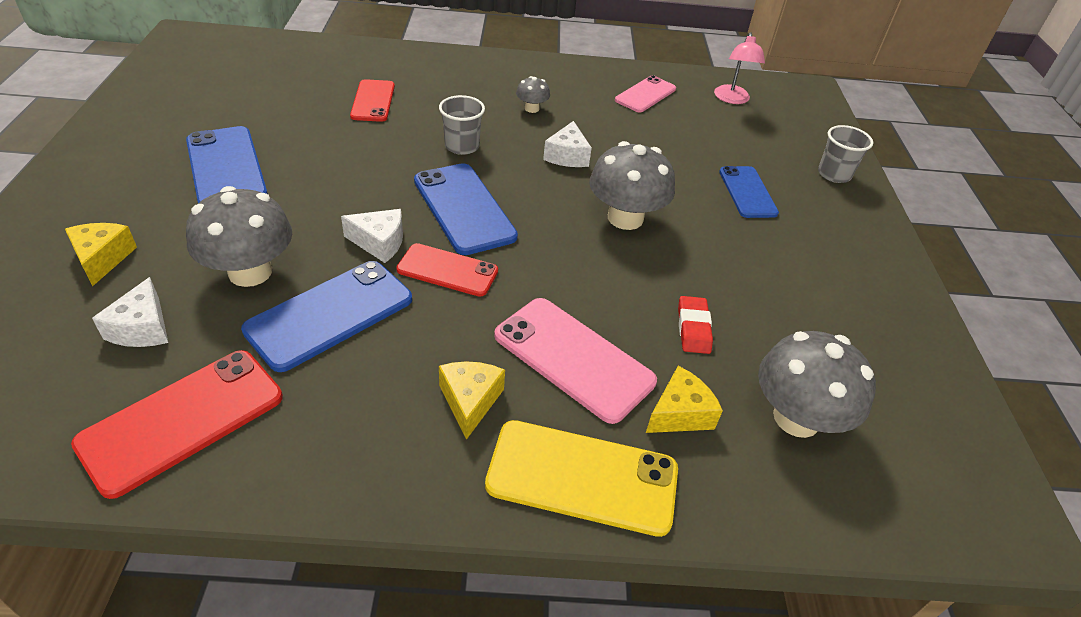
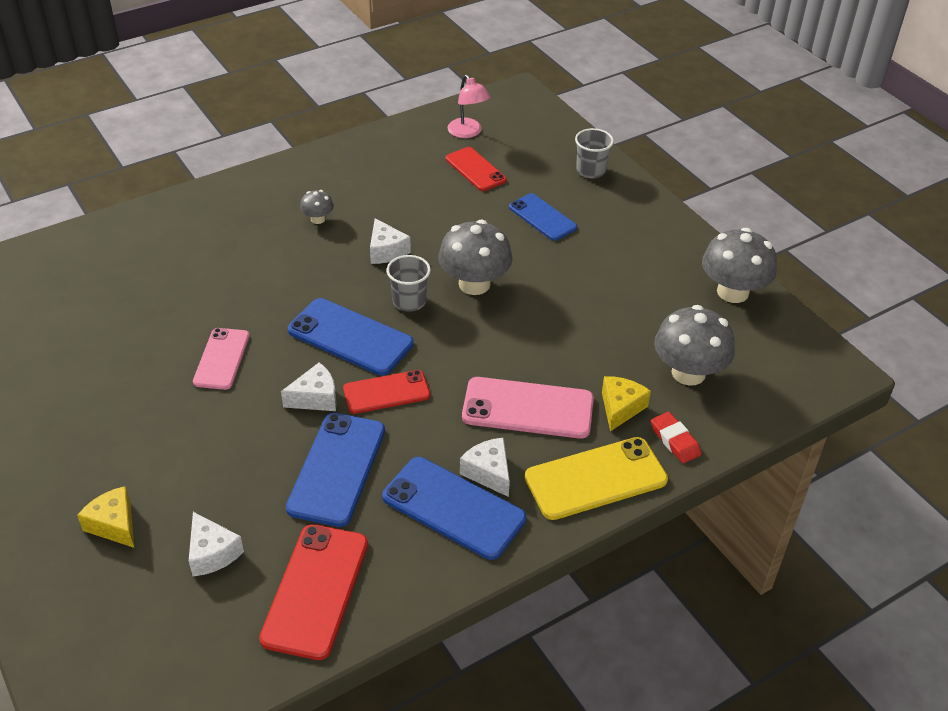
camera: 30 degrees left, 0 degrees up
blue phone [186,126,268,203] -> blue phone moved to [382,457,526,560]
grey mushroom [186,186,292,287] -> grey mushroom moved to [702,228,777,303]
red phone [350,79,395,122] -> red phone moved to [446,147,507,191]
grey cup [439,95,485,155] -> grey cup moved to [387,255,431,312]
yellow cheese [439,361,505,440] -> white cheese [460,438,510,497]
pink phone [615,75,676,112] -> pink phone moved to [193,328,250,390]
red eraser [678,296,713,354] -> red eraser moved to [651,412,701,463]

